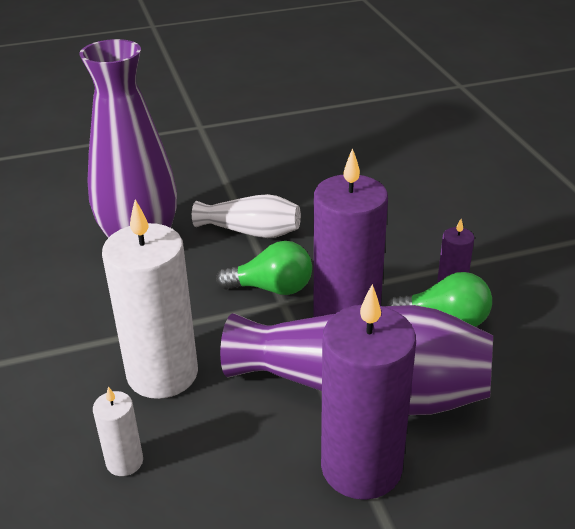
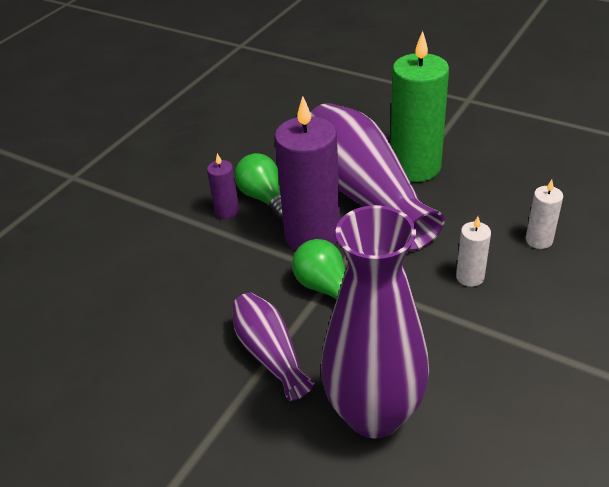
camera: 130 degrees left, 5 degrees up
white candle [102,199,198,399] -> white candle [456,216,491,287], size x0.46
white vase [192,194,301,238] -> purple vase [232,293,314,401]
purple candle [321,284,416,500] -> green candle [391,31,449,182]

